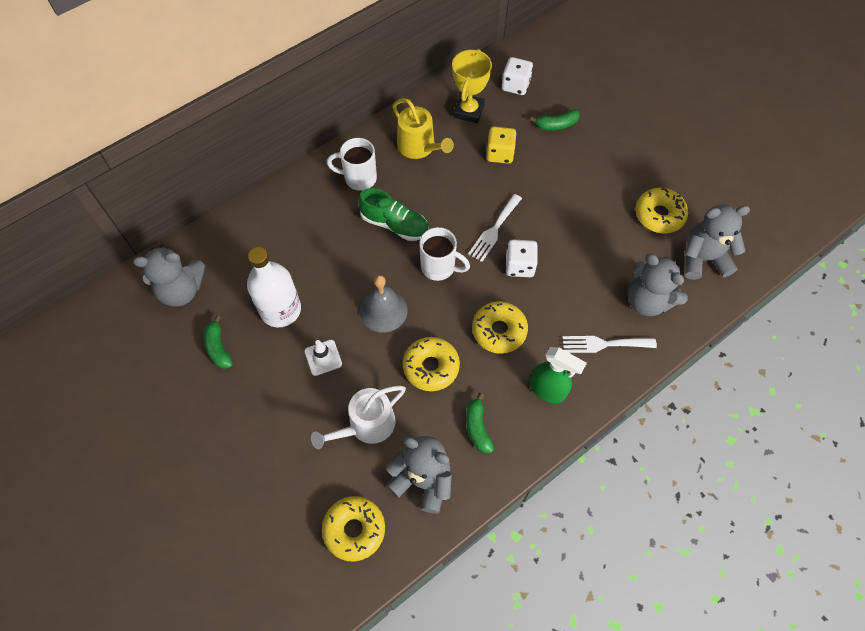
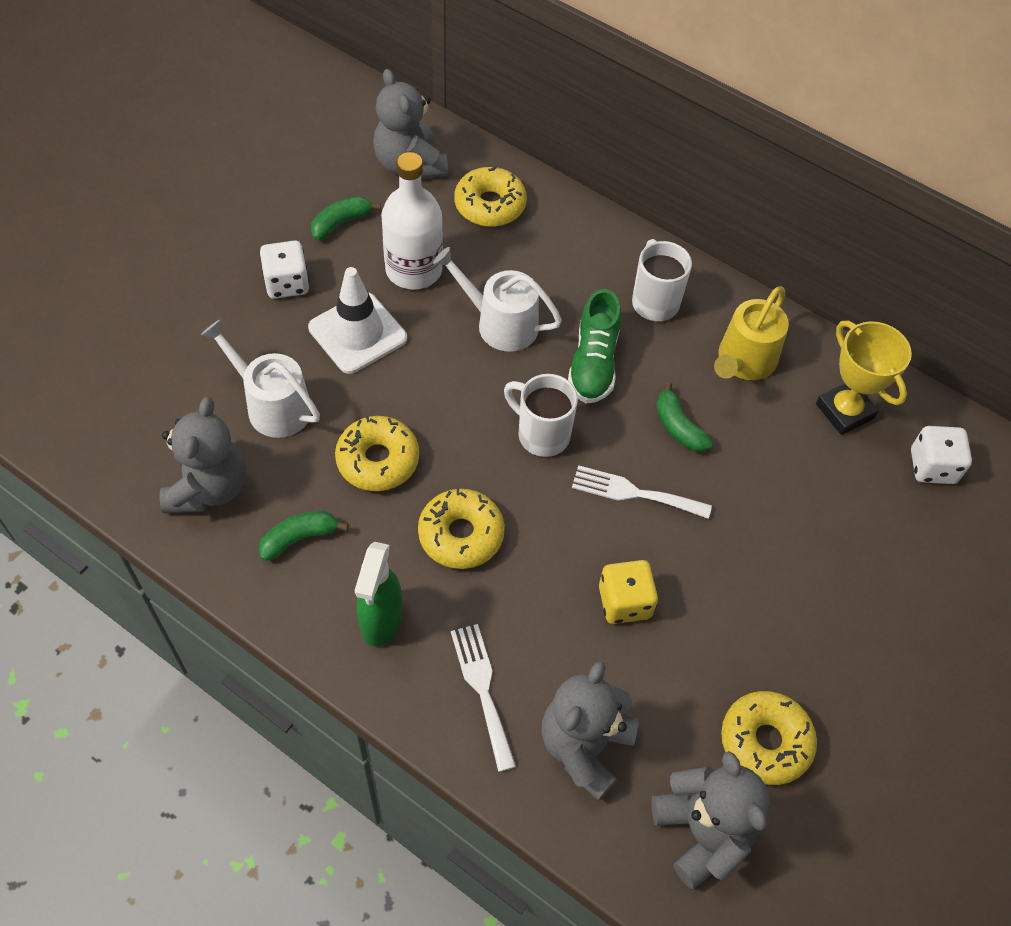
camera: 70 degrees right, 5 degrees down
white traffic cone [304,340,342,376] -> white traffic cone [308,267,407,374], size x1.75
yellow donut [322,496,385,561] -> yellow donut moved to [454,166,527,227]
grey bell [360,275,408,333] -> none
white mug [419,227,470,281] -> white mug turned 120 degrees clockwise [504,374,578,457]
yellow trophy [452,49,492,123] -> yellow trophy turned 60 degrees clockwise [816,321,912,435]
yellow dice [486,127,517,164] -> yellow dice moved to [599,560,658,624]
white dice [505,240,538,277] -> white dice moved to [260,240,309,299]
green banana [530,109,580,131] -> green banana moved to [656,382,713,452]
none -> white watering can [433,247,562,352]

